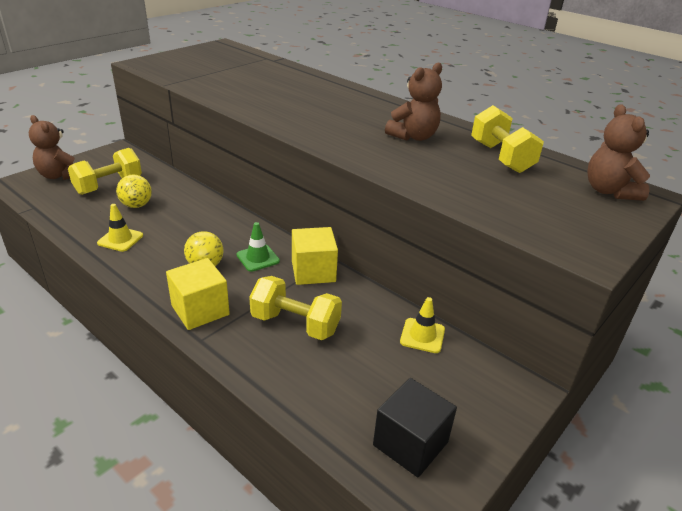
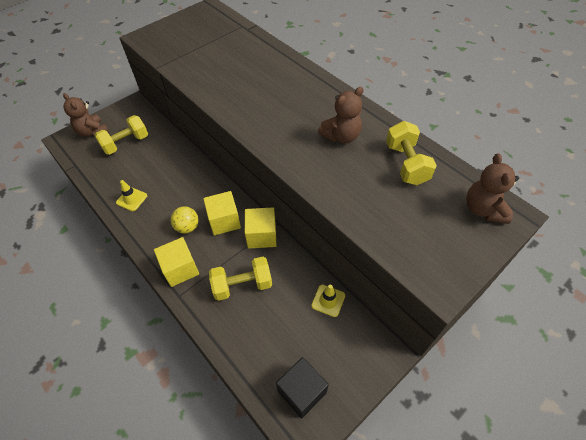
camera: 10 degrees right, 20 degrees up
yellow ball [116,175,152,208] -> none
green traffic cone [236,222,280,272] -> yellow cube [203,191,241,235]
yellow dumbbell [249,276,342,340] -> yellow dumbbell turned 45 degrees counterclockwise [209,257,272,301]

